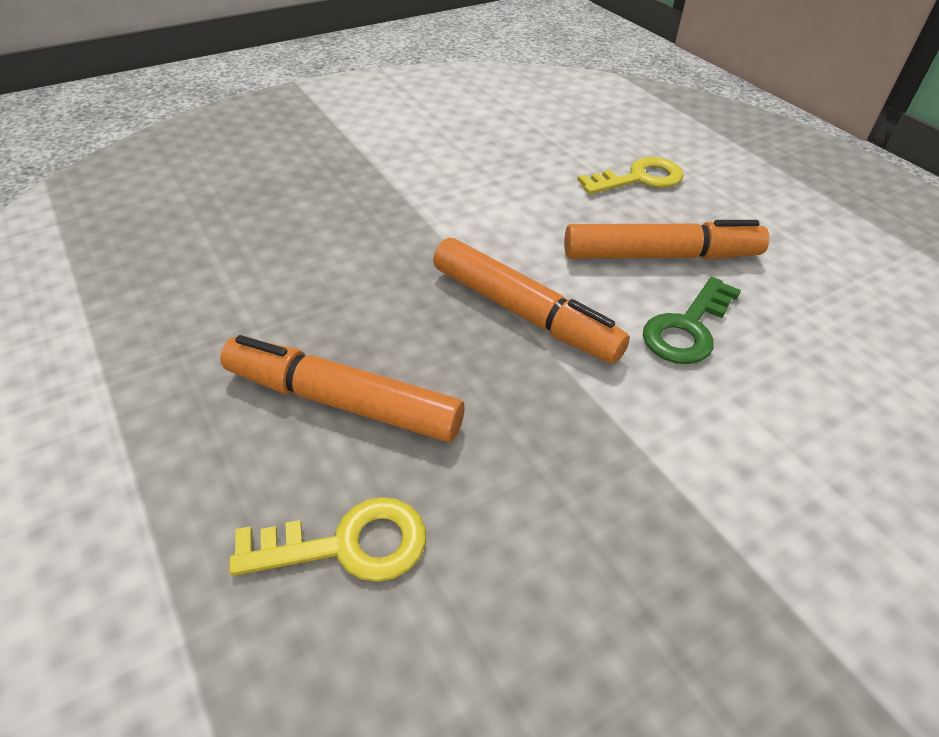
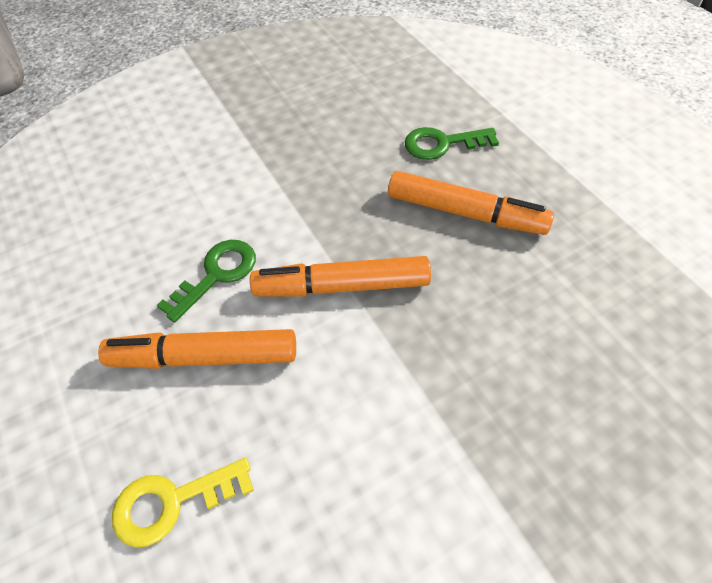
camera: 175 degrees left, 10 degrees up
yellow key [229,497,426,582] -> green key [405,127,499,160]
orange marker [433,238,630,364] -> orange marker turned 45 degrees counterclockwise [250,256,431,297]

